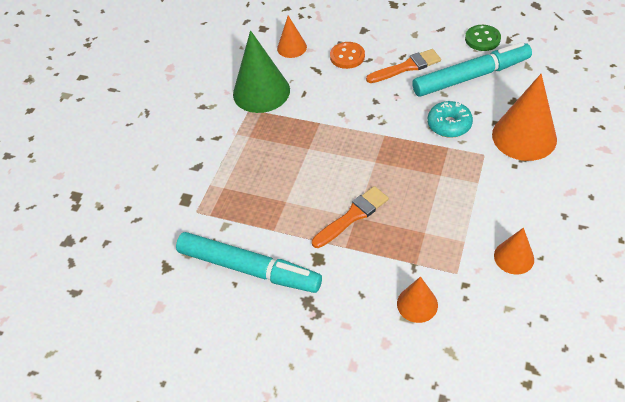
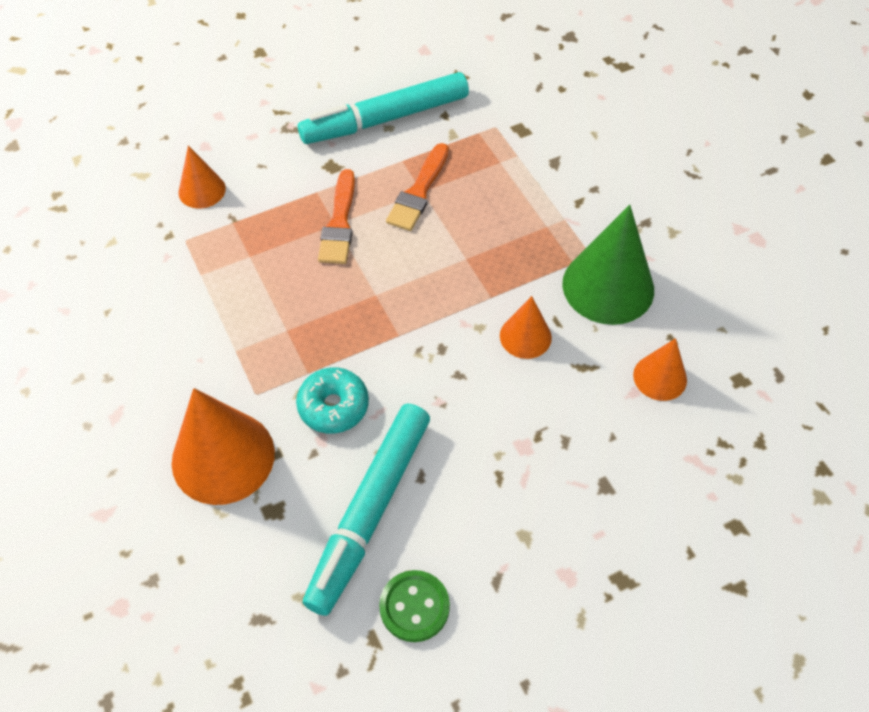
camera: 130 degrees right, 5 degrees up
orange button [330,42,365,69] -> none
orange brush [366,49,441,83] -> orange brush moved to [386,143,449,231]
orange cone [494,228,534,274] -> orange cone moved to [500,296,552,359]

